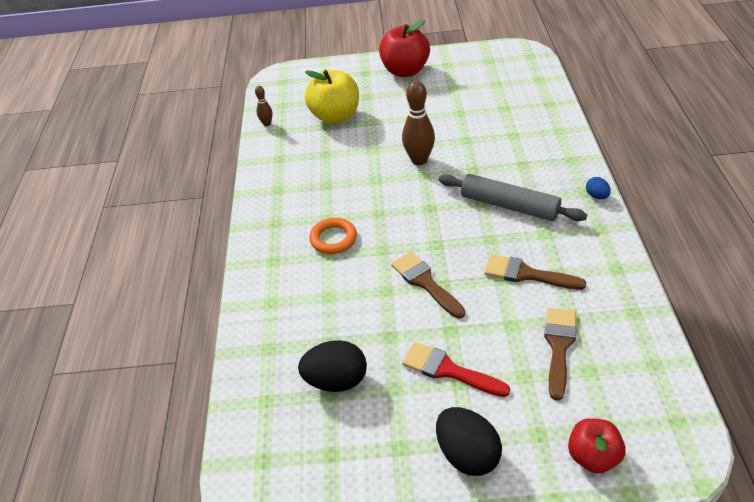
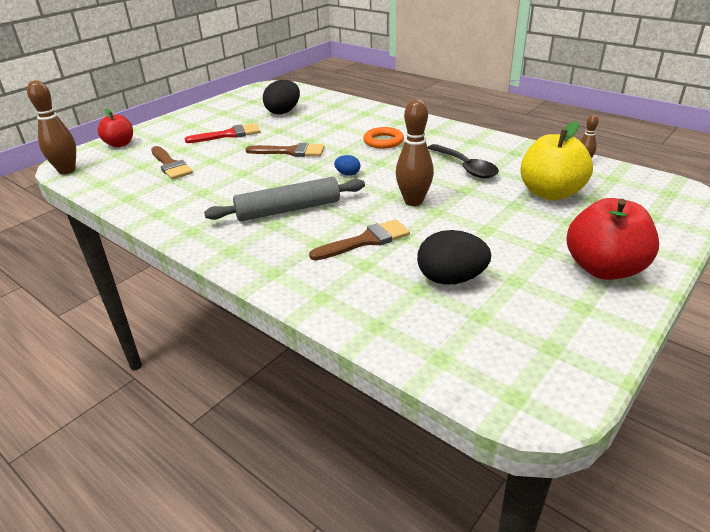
camera: 130 degrees right, 10 degrees down
black egg [436,407,502,476] -> black egg moved to [417,230,491,285]
brown brush [485,254,586,290] -> brown brush moved to [309,219,410,260]
blue egg [586,177,611,199] -> blue egg moved to [334,155,360,176]
none -> brown bowling pin [27,80,76,174]
none -> black spoon [428,144,499,178]

